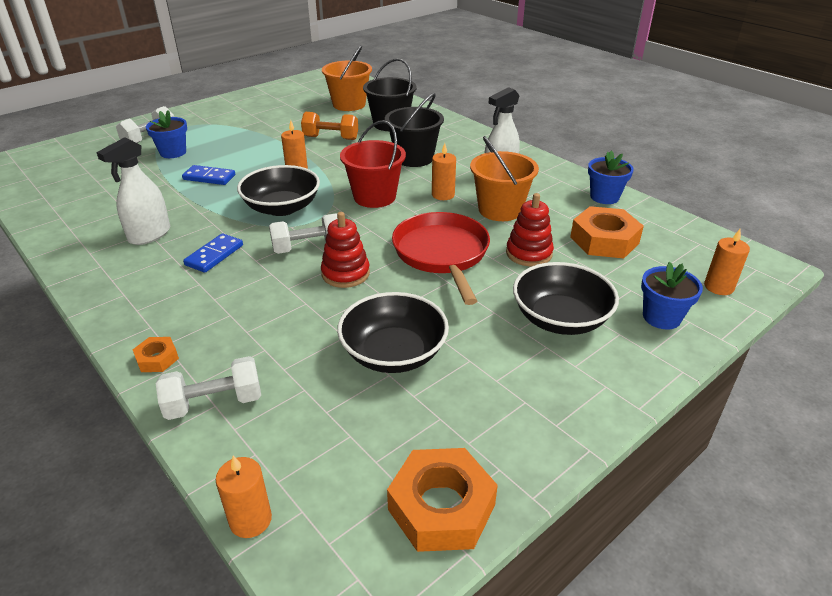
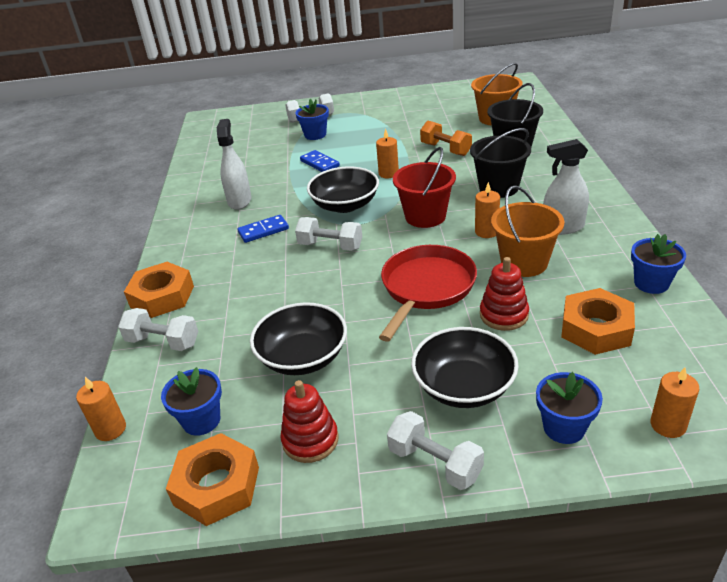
camera: 40 degrees right, 0 degrees up
white spray bottle [96,137,170,245] -> white spray bottle turned 105 degrees clockwise [217,119,251,210]
orange nut [133,337,179,372] -> orange nut [124,262,194,318], size x2.00
red stacking toy [321,212,370,288] -> red stacking toy moved to [280,380,339,463]
none -> blue flower pot [161,367,222,436]
none -> white dumbbell [387,411,484,490]

